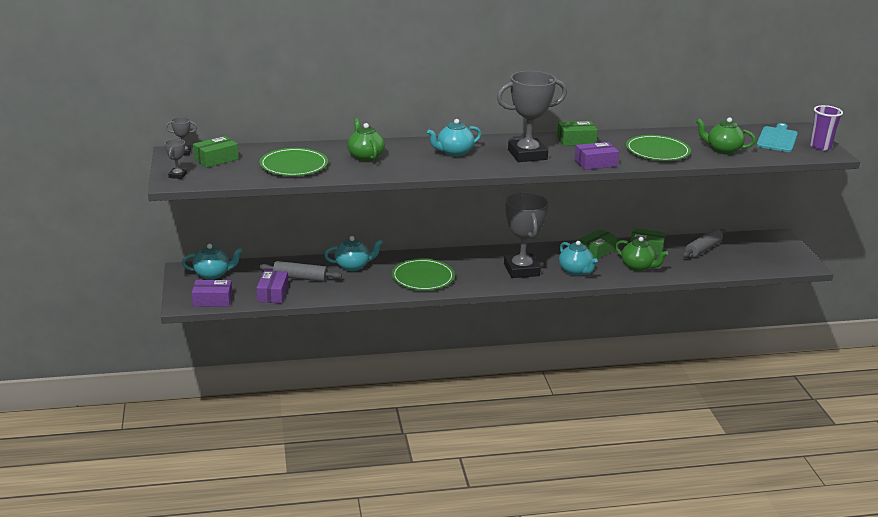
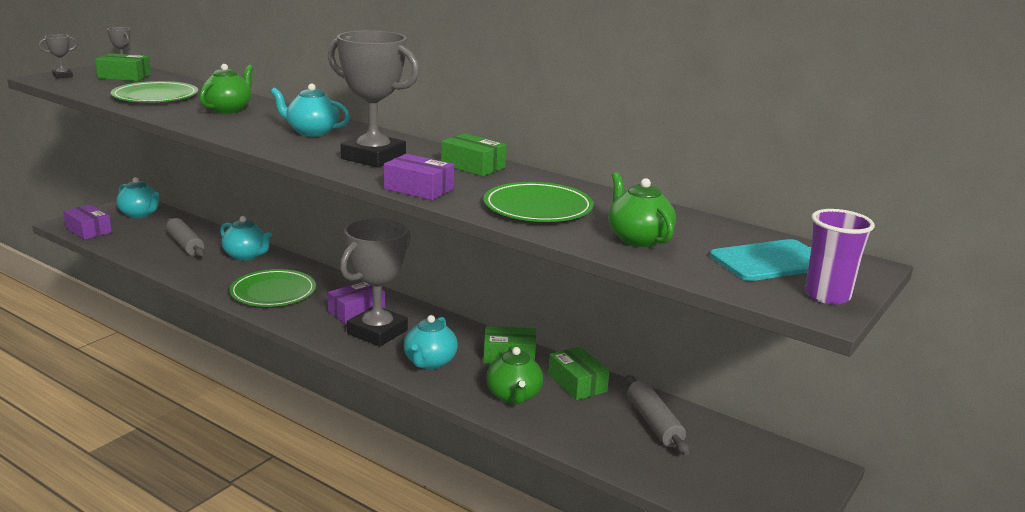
camera: 45 degrees right, 5 degrees down
purple box [257,270,288,303] -> purple box moved to [327,281,385,324]
grey rolling pin [682,229,726,258] -> grey rolling pin turned 75 degrees clockwise [625,375,690,455]

